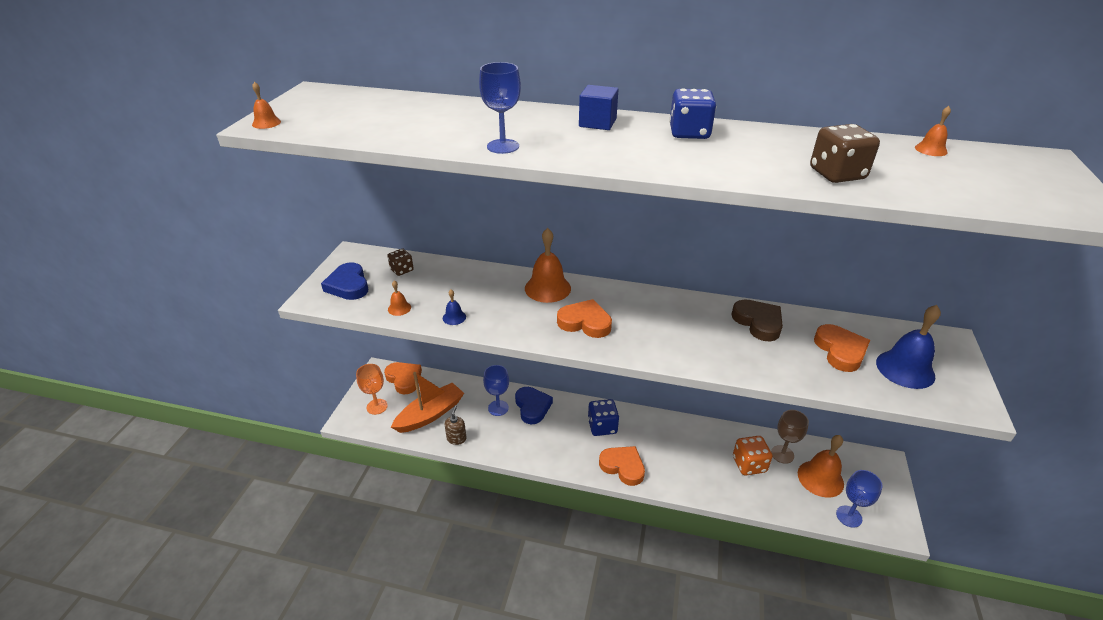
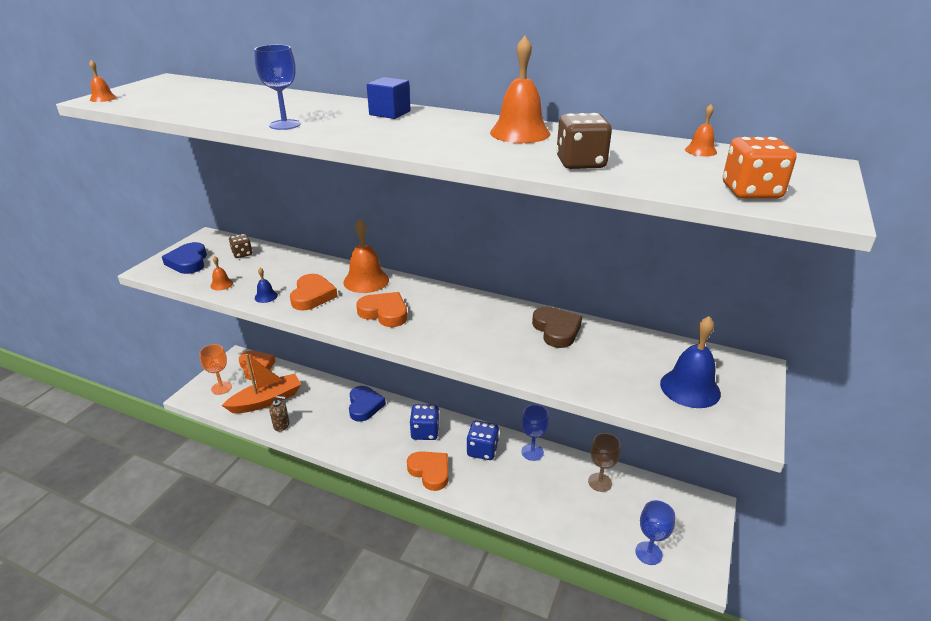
camera: 10 degrees right, 5 degrees down
brown soap dispenser [444,405,467,445] -> brown soap dispenser turned 75 degrees clockwise [270,396,289,432]
blue goblet [483,365,509,416] -> blue goblet moved to [521,405,549,461]
blue dice [669,88,716,139] -> blue dice moved to [467,421,499,460]
orange dice [733,436,773,475] -> orange dice moved to [723,137,796,199]
orange bell [798,435,844,498] -> orange bell moved to [490,36,550,143]
orange heart [814,324,870,372] -> orange heart moved to [290,274,338,310]

